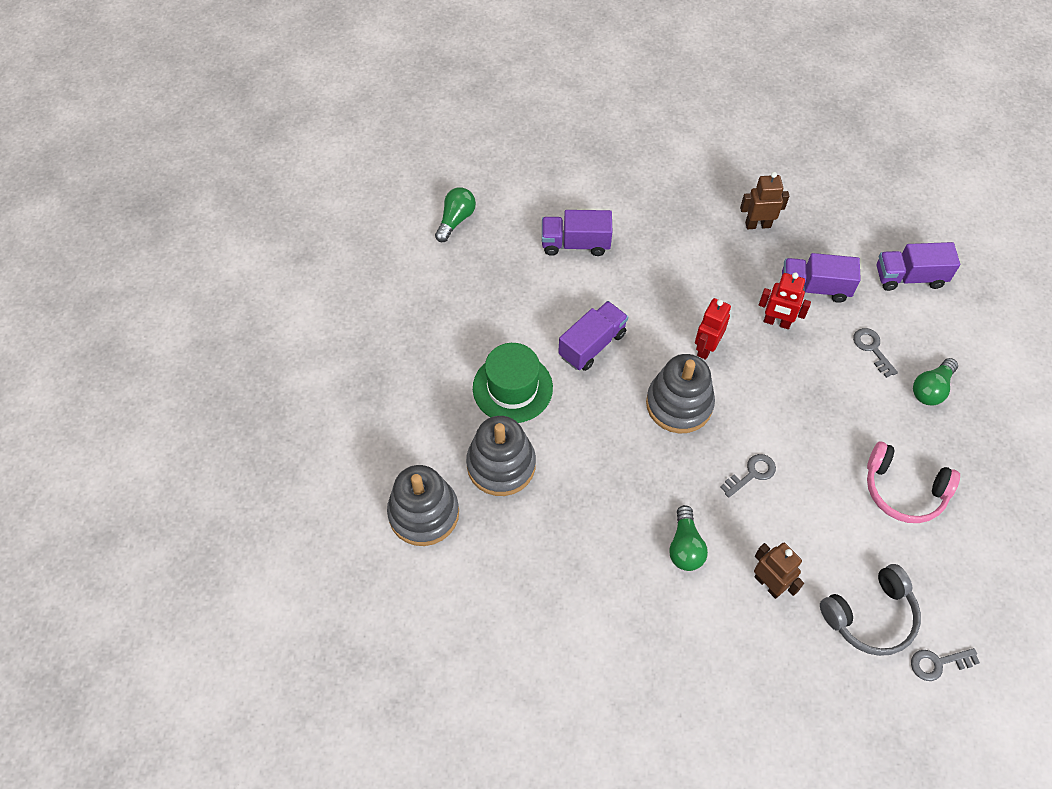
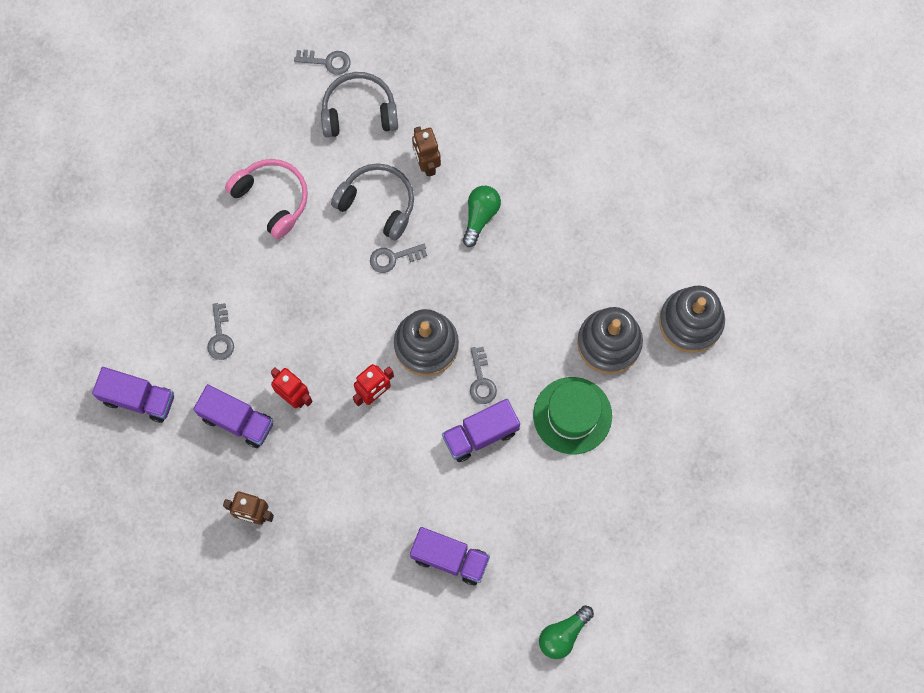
camera: 160 degrees left, 15 degrees up
green light bulb [913,358,958,405] -> none
none -> grey headphones [331,163,414,241]
none -> grey key [470,347,497,404]

